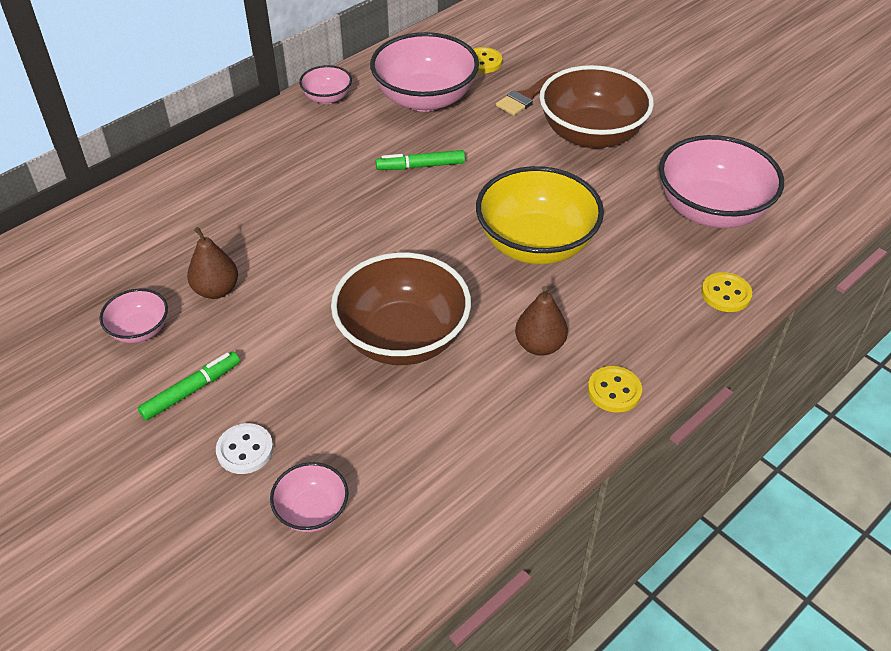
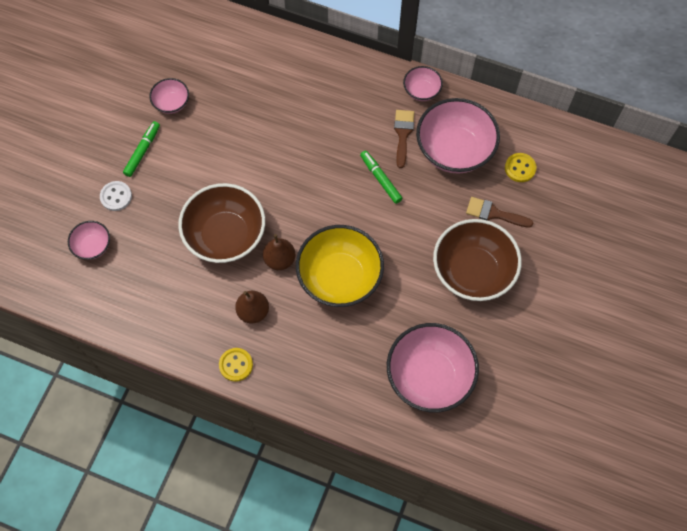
camera: 65 degrees right, 20 degrees up
green marker [138,352,240,421] -> green marker turned 90 degrees counterclockwise [123,121,160,177]
brown pear [187,227,238,299] -> brown pear moved to [263,234,296,270]
yellow button [701,272,752,312] -> none
none -> brown brush [394,110,414,168]

